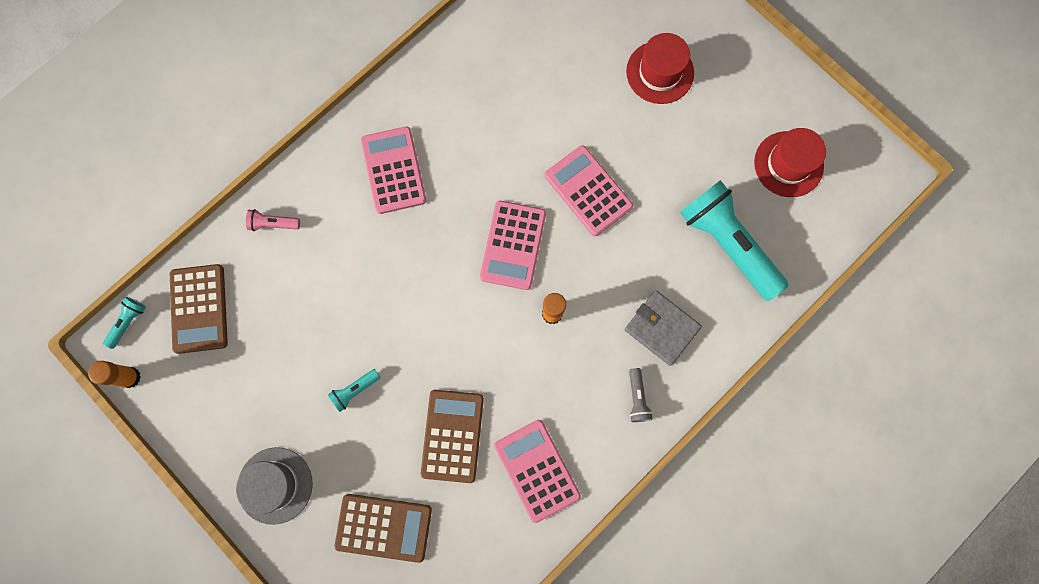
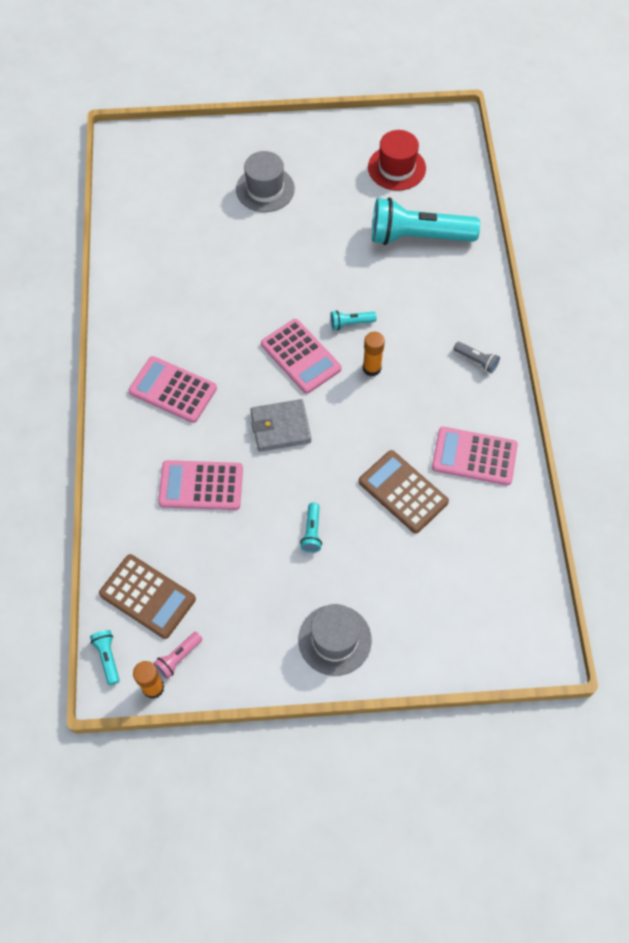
camera: 50 degrees left, 15 degrees down
pink flashlight [246,209,300,231] -> pink flashlight moved to [153,632,203,679]
brown calculator [334,494,432,563] -> none
pink calculator [545,145,633,236] -> pink calculator moved to [158,460,243,510]
grey wallet [625,291,702,366] -> grey wallet moved to [250,399,311,452]
red hat [626,33,694,104] -> grey hat [236,151,295,212]
none -> turquoise flashlight [330,310,377,330]

